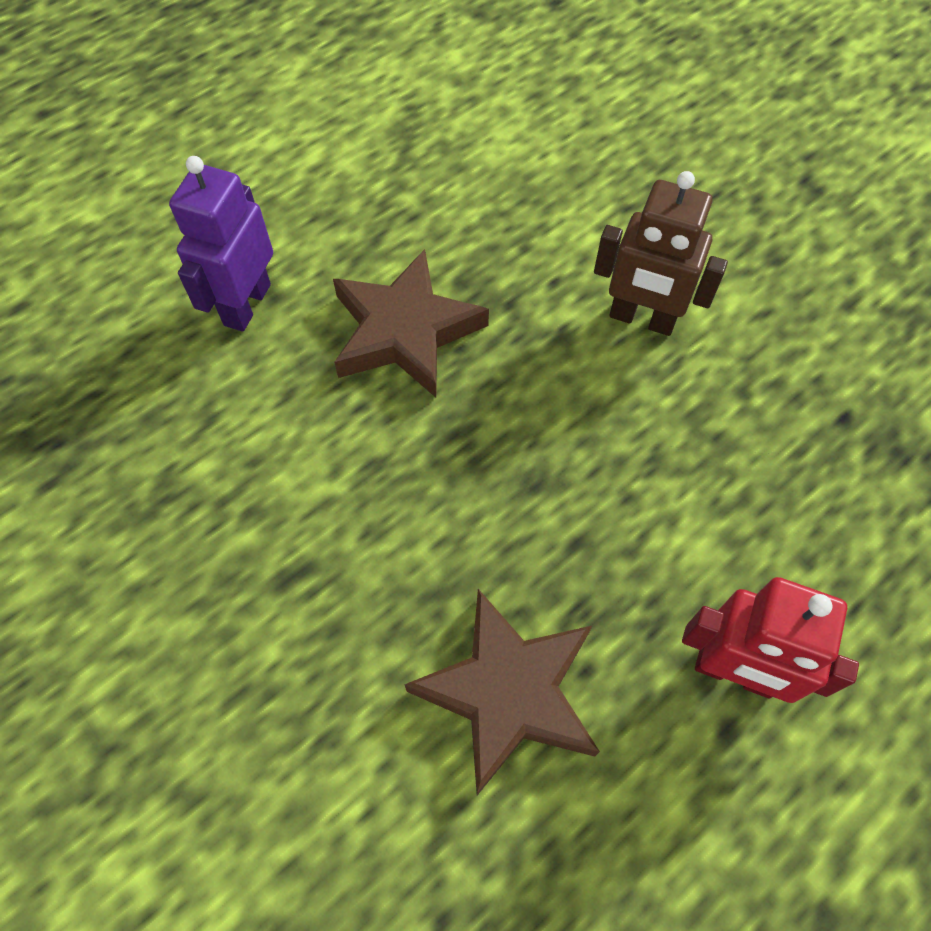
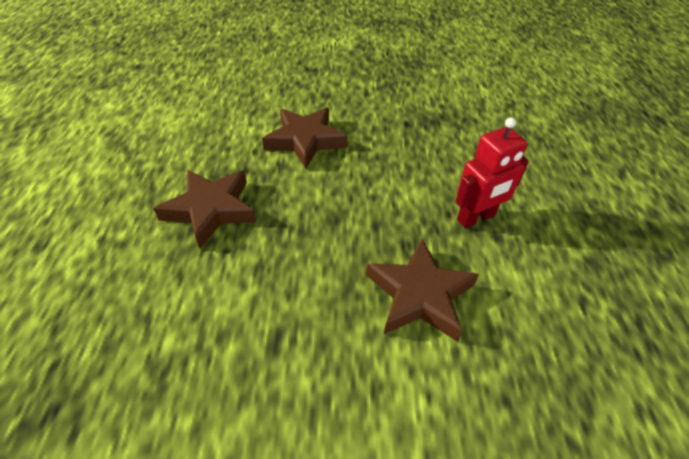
camera: 50 degrees left, 15 degrees down
purple robot [169,156,273,331] -> none
brown robot [594,171,728,336] -> brown star [262,107,347,169]

